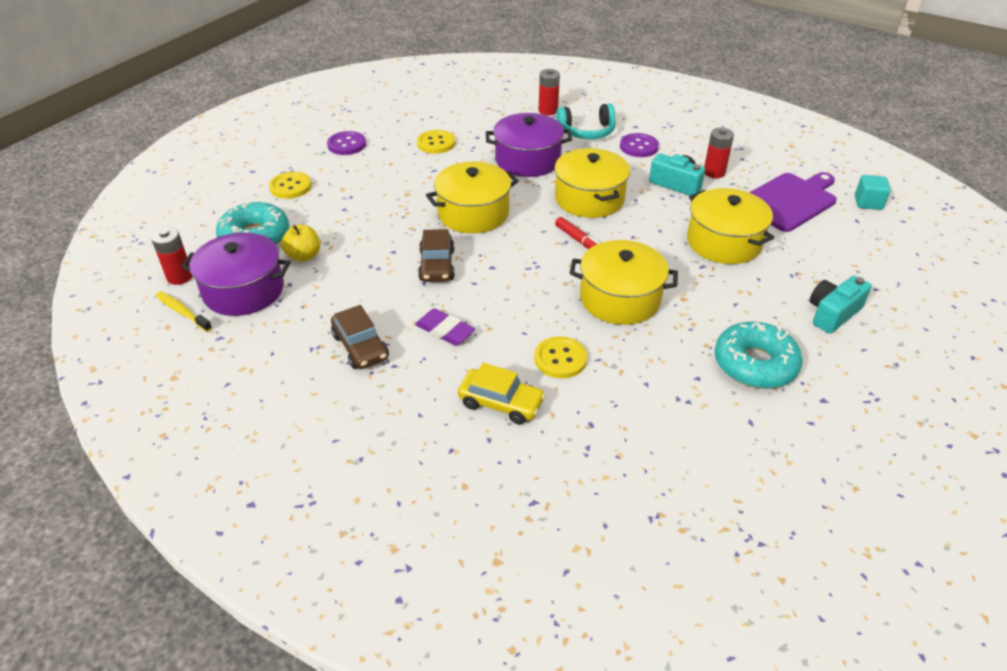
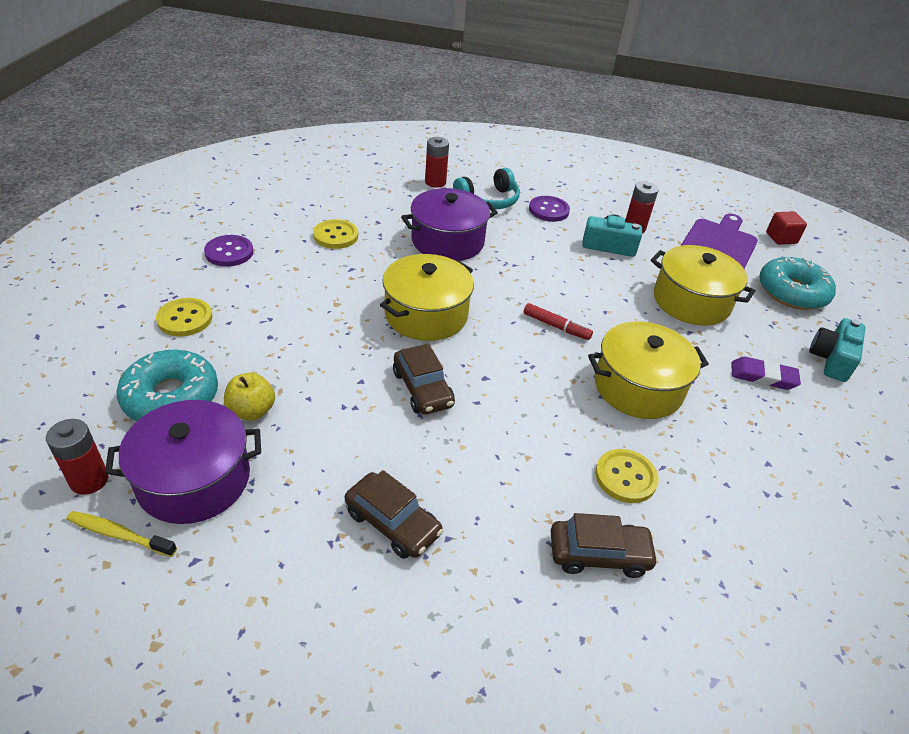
camera: 25 degrees left, 0 degrees up
purple eraser [415,308,475,346] -> purple eraser moved to [731,356,801,390]
yellow car [458,363,546,424] -> brown car [551,513,658,578]
yellow pot [554,148,630,218] -> none
turquoise donut [715,321,802,389] -> turquoise donut moved to [759,257,836,310]
turquoise cube [855,175,891,210] -> red cube [766,211,807,245]

